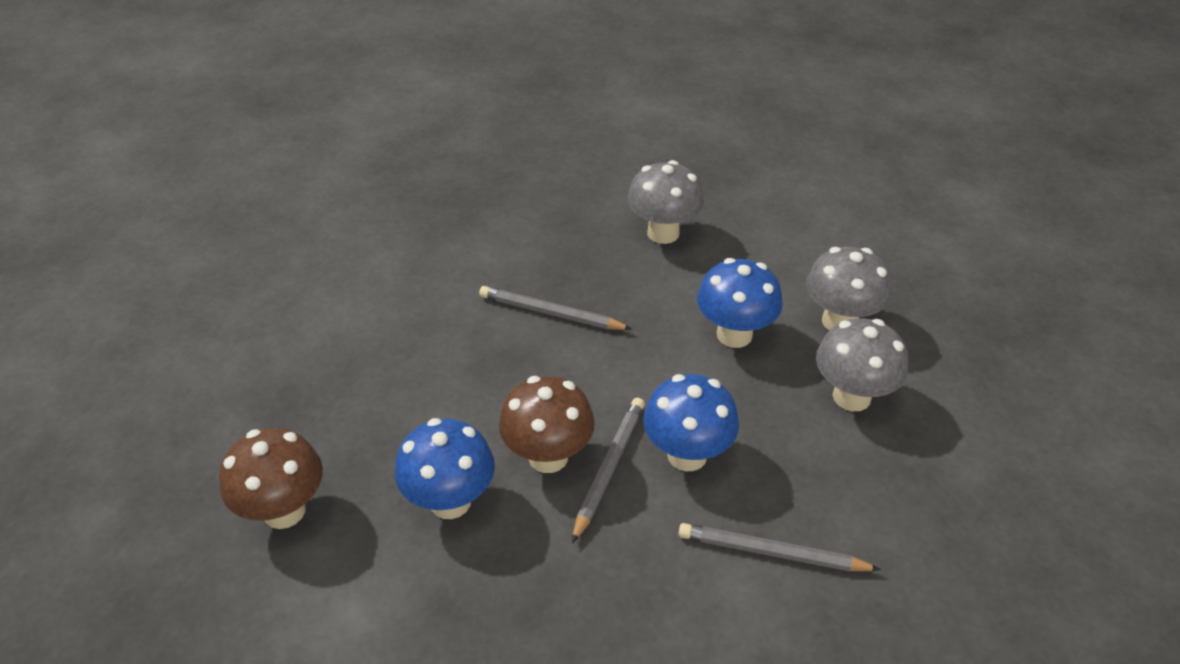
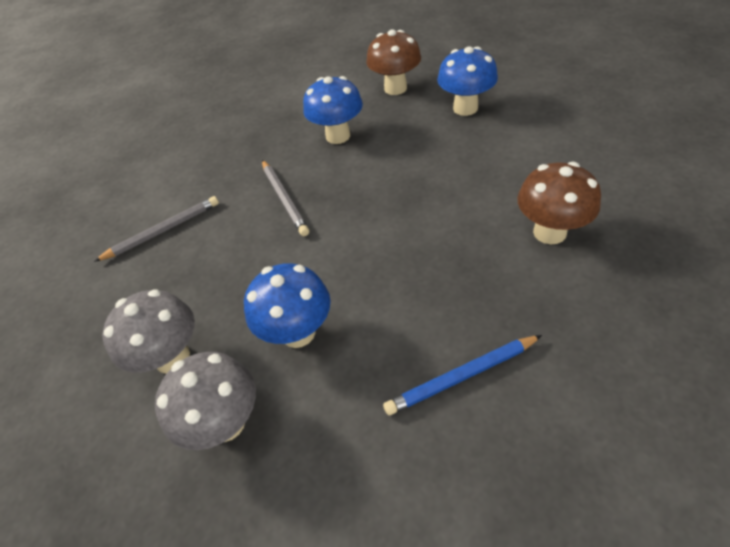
camera: 140 degrees right, 5 degrees up
grey pencil [479,286,632,330] -> none
brown mushroom [499,376,595,473] -> brown mushroom moved to [517,162,601,244]
grey mushroom [627,160,704,244] -> blue pencil [383,335,542,416]
blue mushroom [643,374,739,472] -> blue mushroom moved to [437,46,498,116]

